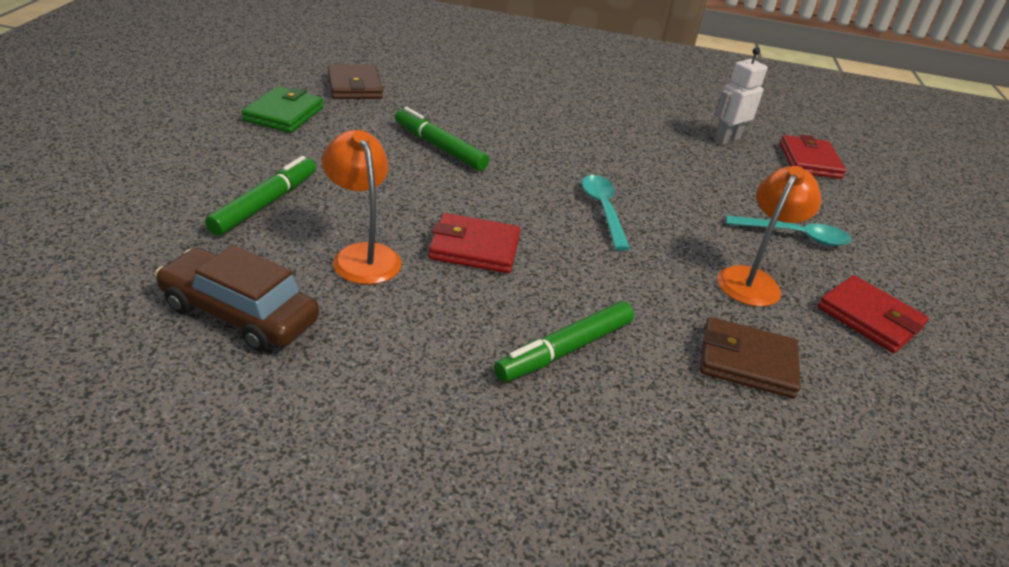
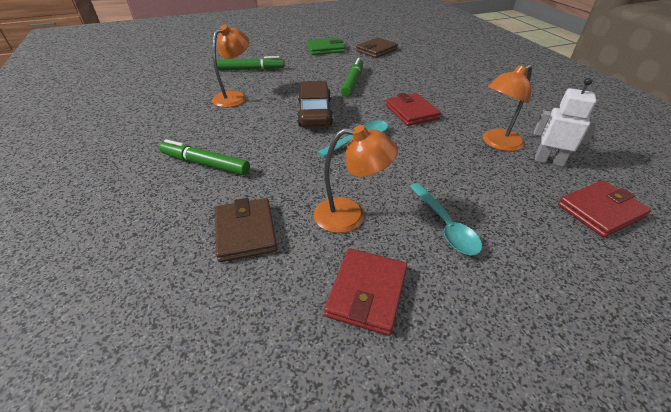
camera: 65 degrees right, 5 degrees up
brown car [155,245,319,352] -> brown car moved to [297,81,333,127]
red wallet [428,213,521,273] -> red wallet moved to [386,93,441,126]
none -> orange lamp [483,64,532,151]

